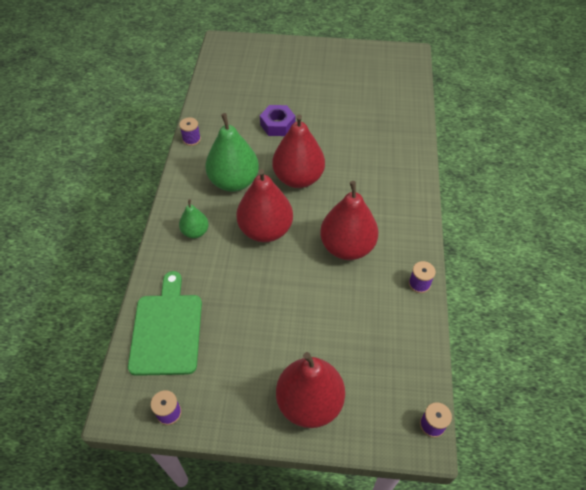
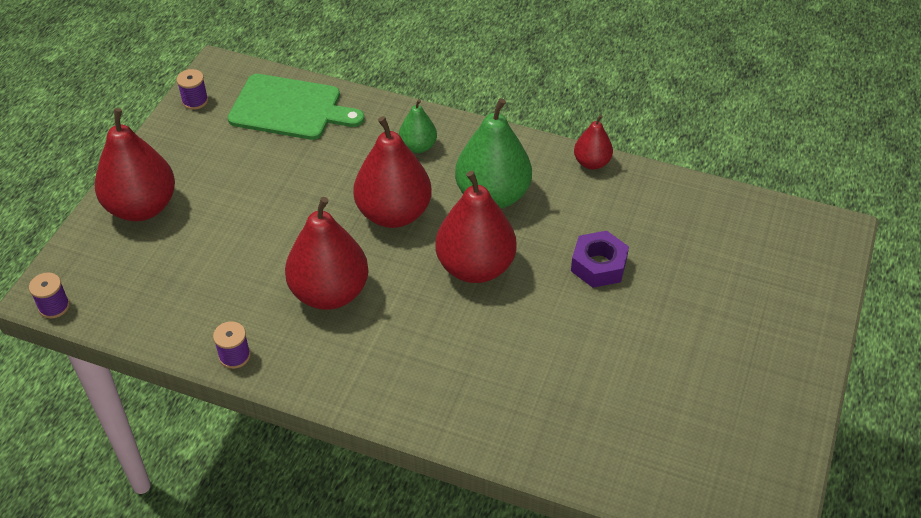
camera: 105 degrees right, 5 degrees down
purple spool [179,117,201,146] -> red pear [574,115,613,170]

